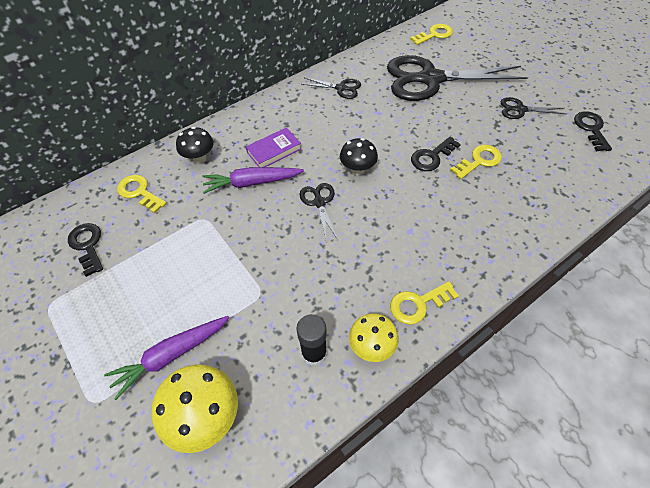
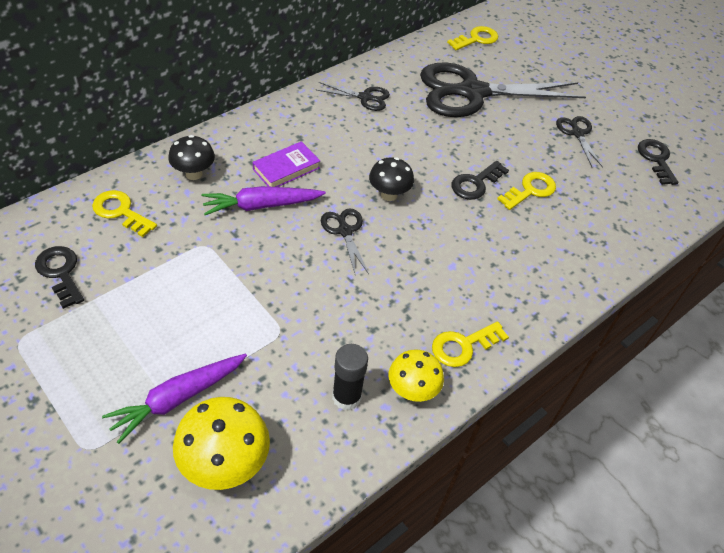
camera: 10 degrees left, 5 degrees down
black scissors [500,97,565,119] -> black scissors turned 75 degrees clockwise [556,116,603,167]

